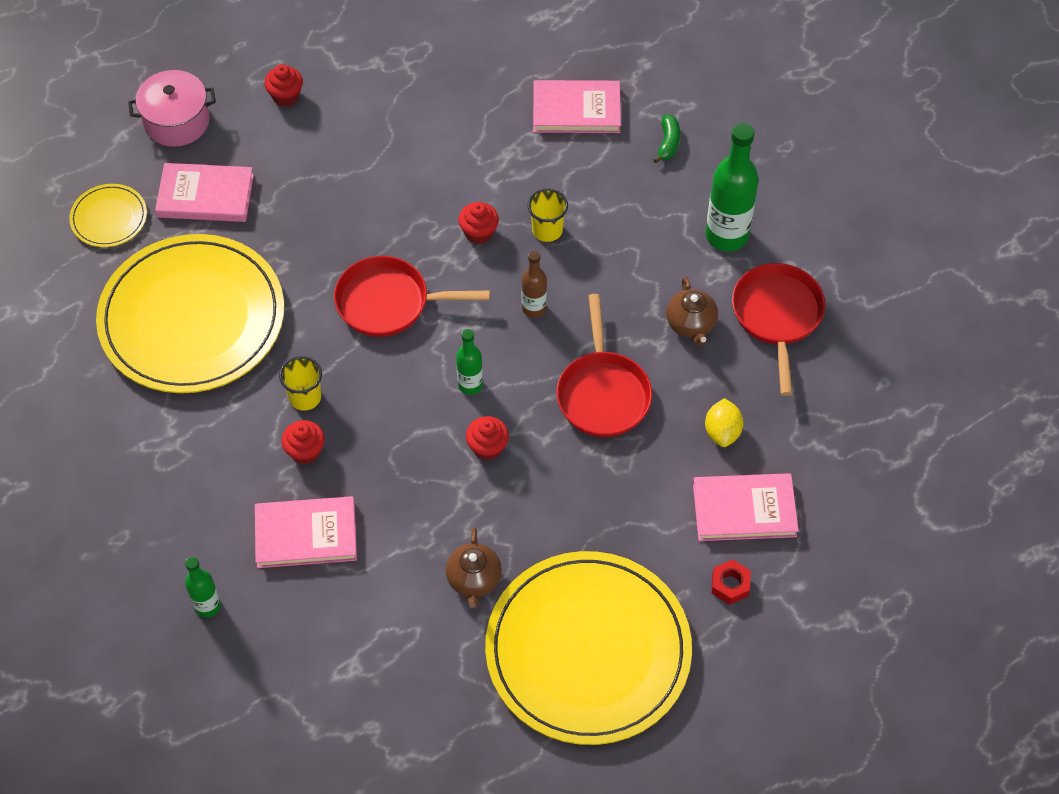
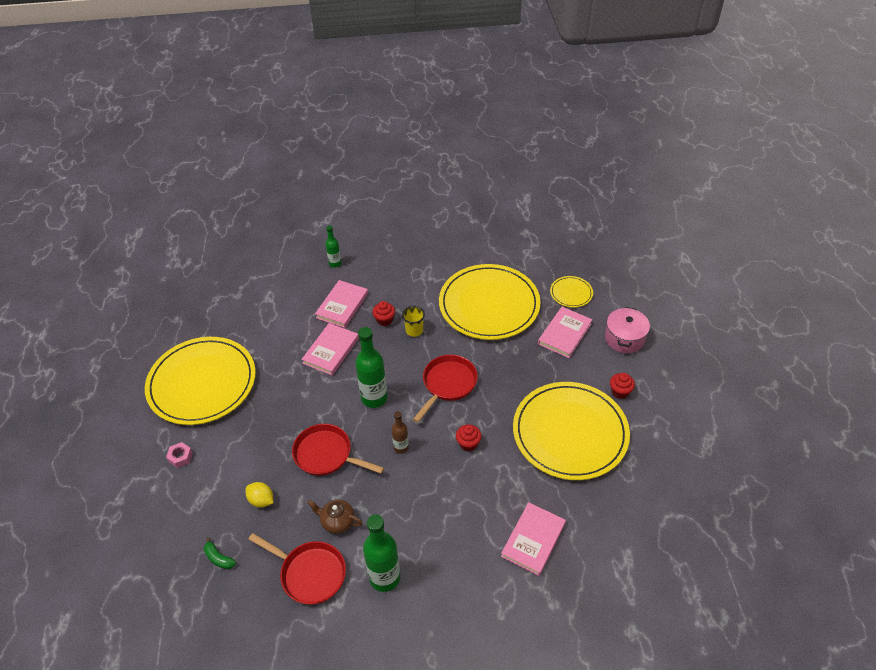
camera: 120 degrees right, 10 degrees down
brown teapot [446,528,502,609] -> none
green bottle [456,329,483,395] -> green bottle [355,327,388,408], size x1.82
red cupcake [466,416,509,461] -> none
yellow cup [528,189,568,242] -> none
green banana [653,115,680,163] -> green banana moved to [204,537,236,569]
pink book [693,473,799,541] -> pink book moved to [302,323,359,375]
red nut [711,559,751,605] -> pink nut [166,442,193,468]
none -> yellow plate [513,382,630,480]

